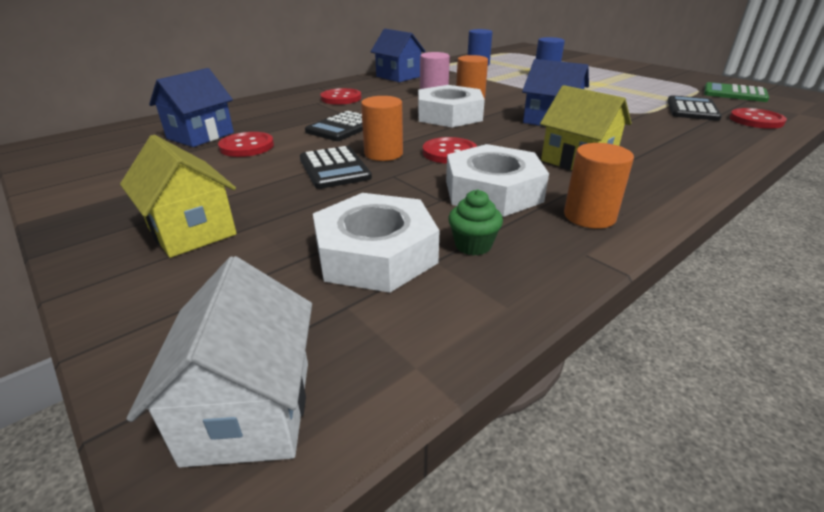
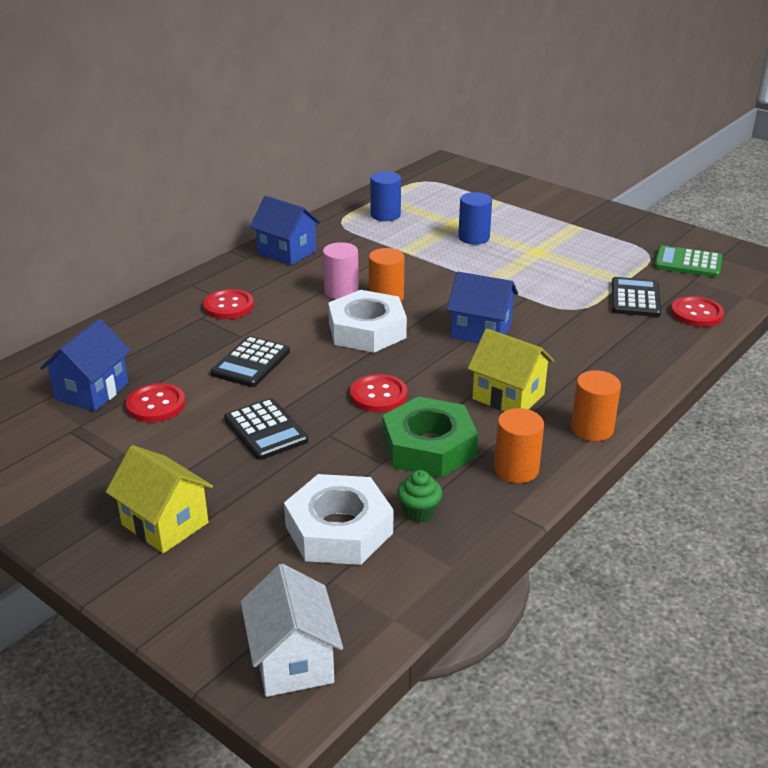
camera: 10 degrees left, 0 degrees up
orange cylinder [361,96,403,161] -> orange cylinder moved to [571,370,621,441]
white nut [446,144,549,217] -> green nut [383,396,478,478]

